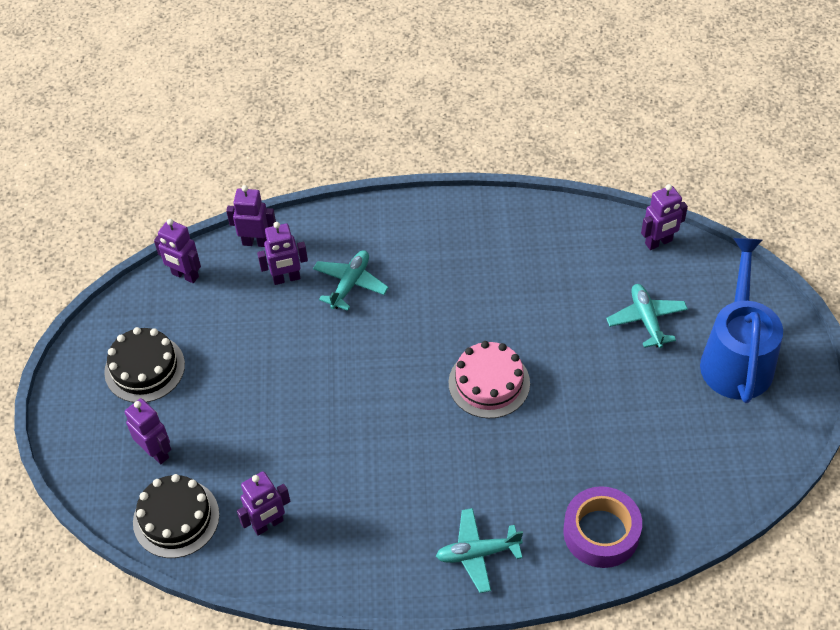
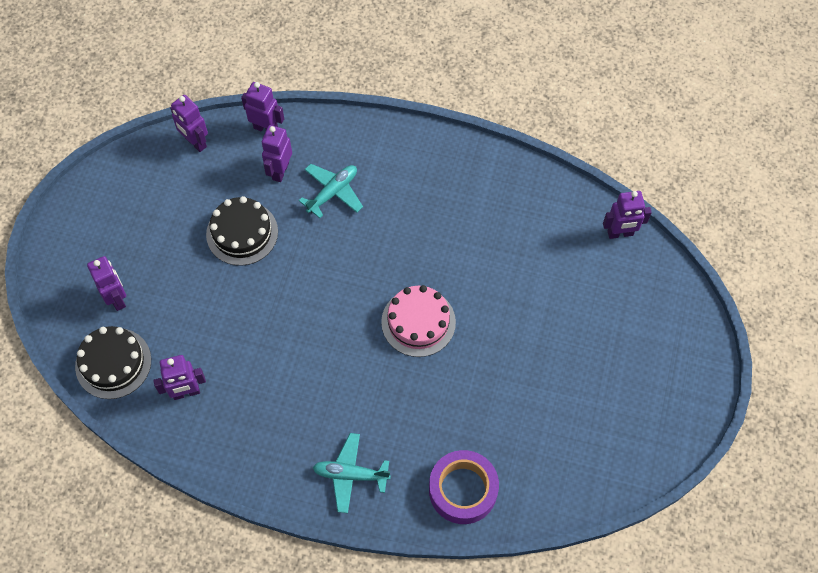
camera: 15 degrees right, 10 degrees up
black cake [104,327,185,403] -> black cake moved to [206,196,278,266]
purple robot [257,222,308,285] -> purple robot turned 105 degrees clockwise [262,125,292,182]
turquoise plane [606,284,688,348] -> none
blue watering can [700,238,783,403] -> none

